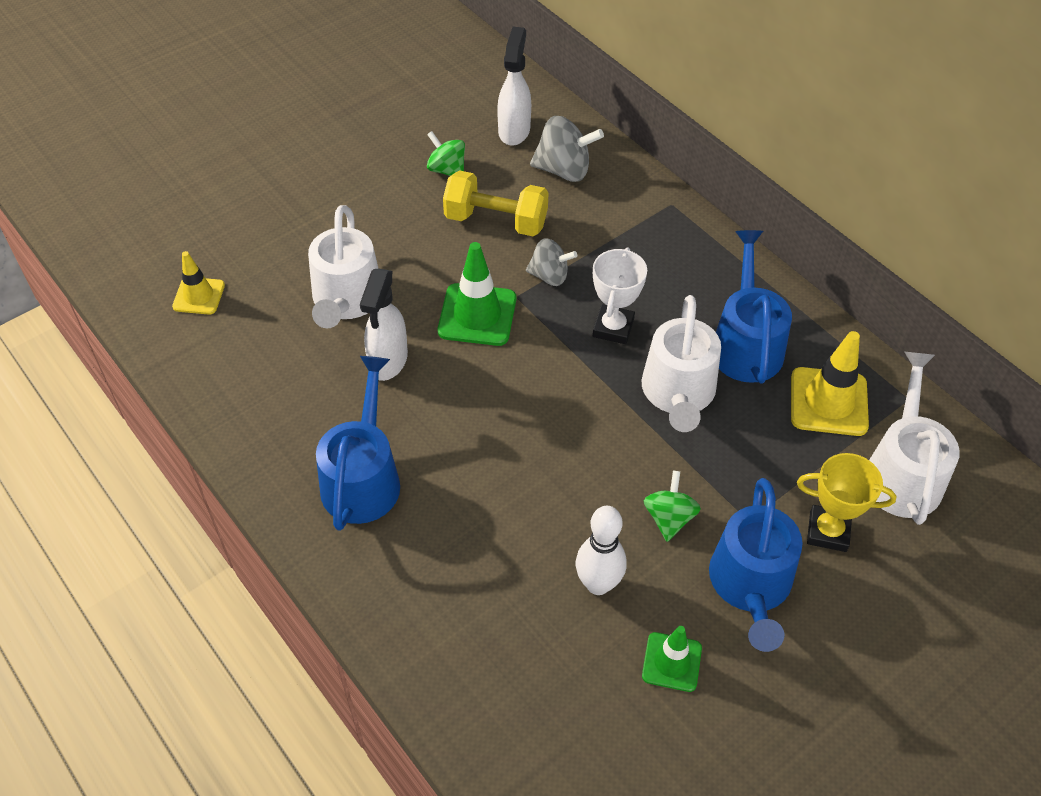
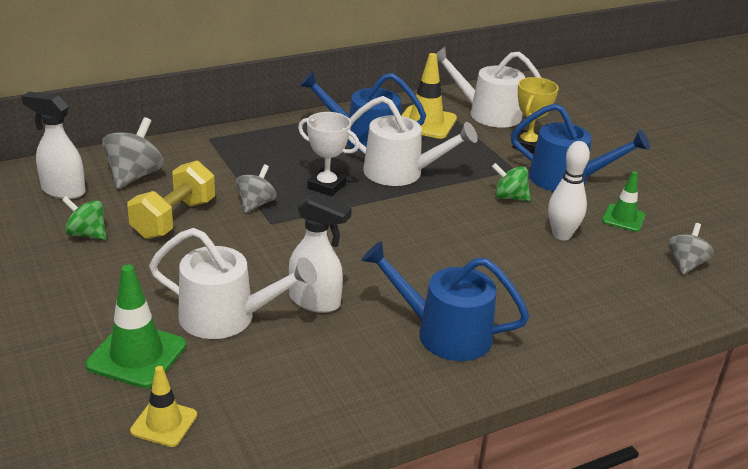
camera: 80 degrees left, 20 degrees down
green spinning top [427,131,465,176] -> green spinning top turned 60 degrees clockwise [62,196,106,240]
green traffic cone [438,242,516,346] -> green traffic cone moved to [85,265,186,388]
none -> grey spinning top [668,223,714,275]

